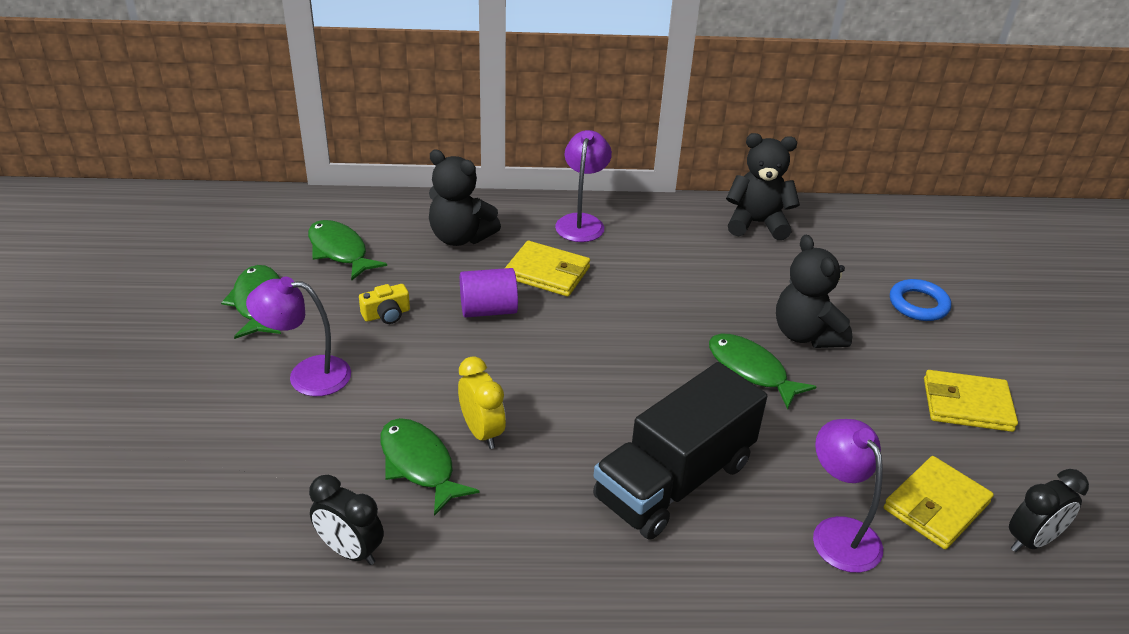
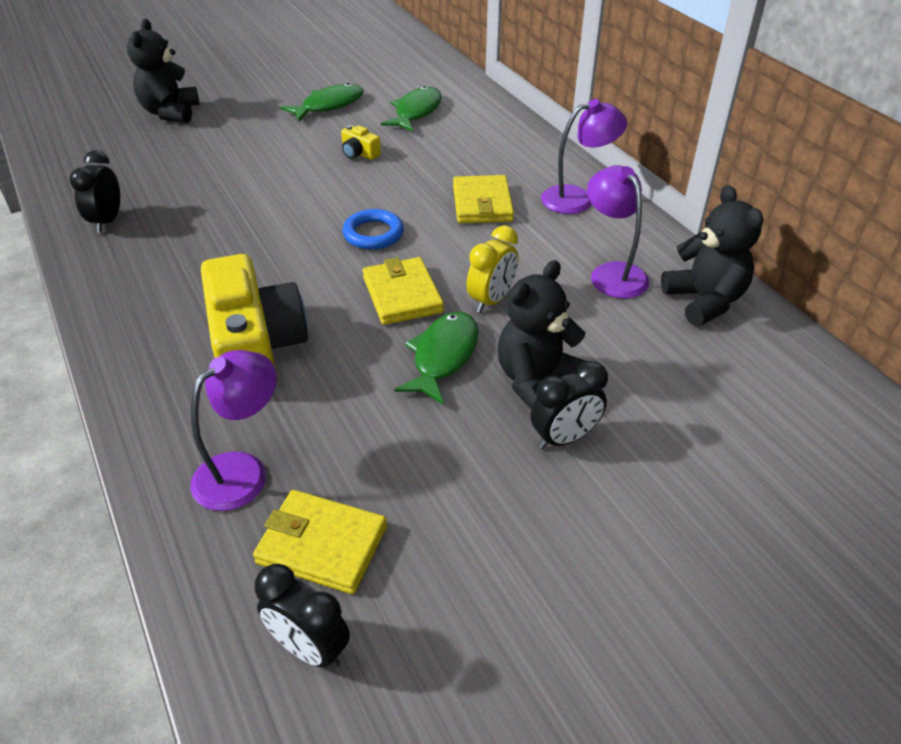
camera: 65 degrees right, 5 degrees up
purple lamp [246,277,351,396] -> purple lamp moved to [587,165,649,299]
green fish [380,418,480,516] -> none
black teddy bear [429,150,501,246] -> black teddy bear moved to [127,19,200,123]
yellow clock [458,356,506,449] -> yellow clock moved to [467,225,518,313]
purple cylinder [460,268,518,318] -> none
black truck [593,362,767,540] -> yellow camera [201,254,308,383]
blue ring [890,279,951,321] -> blue ring moved to [343,209,404,250]
yellow wallet [924,370,1018,432] -> yellow wallet moved to [363,257,444,325]
none -> black clock [531,361,608,449]

